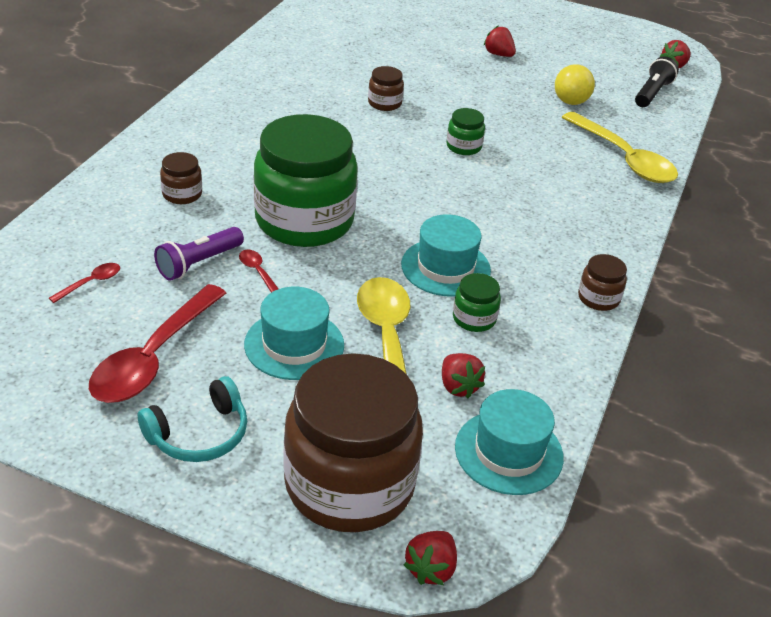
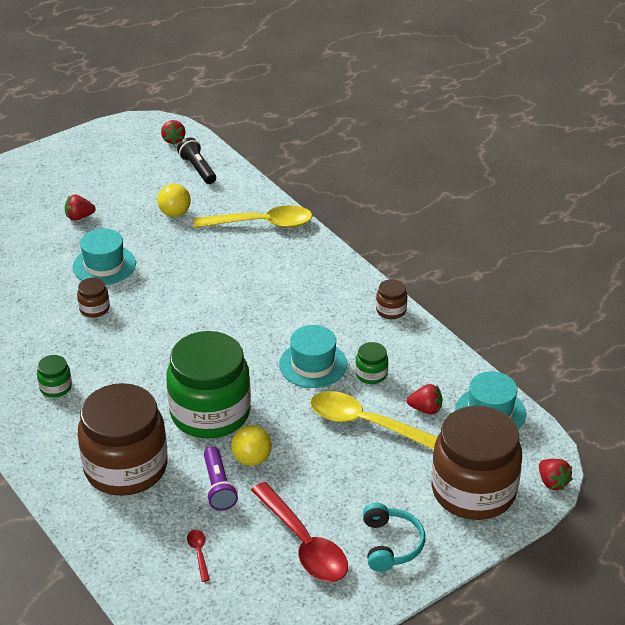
camera: 55 degrees left, 0 degrees up
brown jar [160,152,202,204] -> brown jar [78,383,168,496], size x2.44
red spoon [239,249,279,293] -> yellow ball [231,425,272,466]
turquoise hat [244,287,344,380] -> turquoise hat moved to [73,228,136,285]
green jar [446,108,485,155] -> green jar moved to [37,355,72,398]

